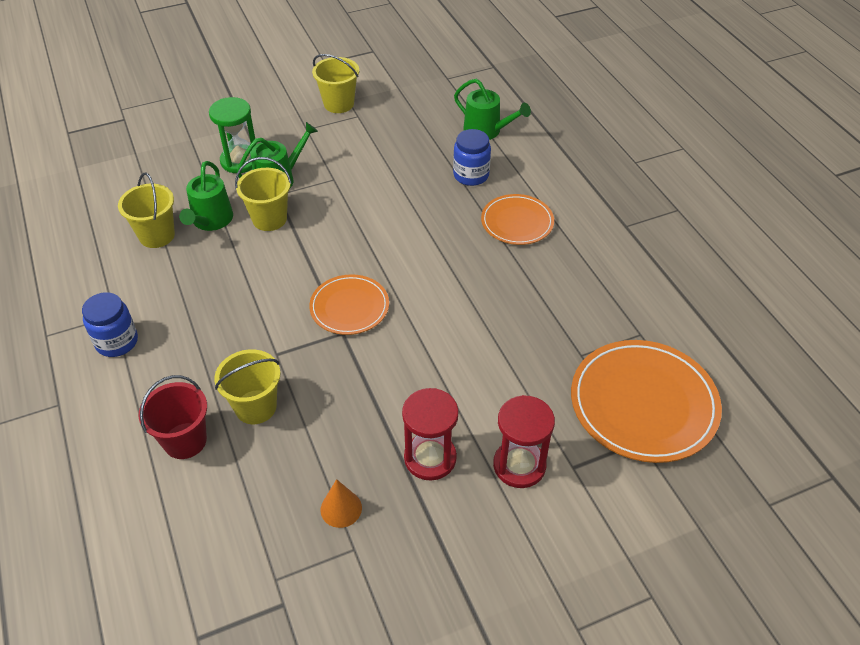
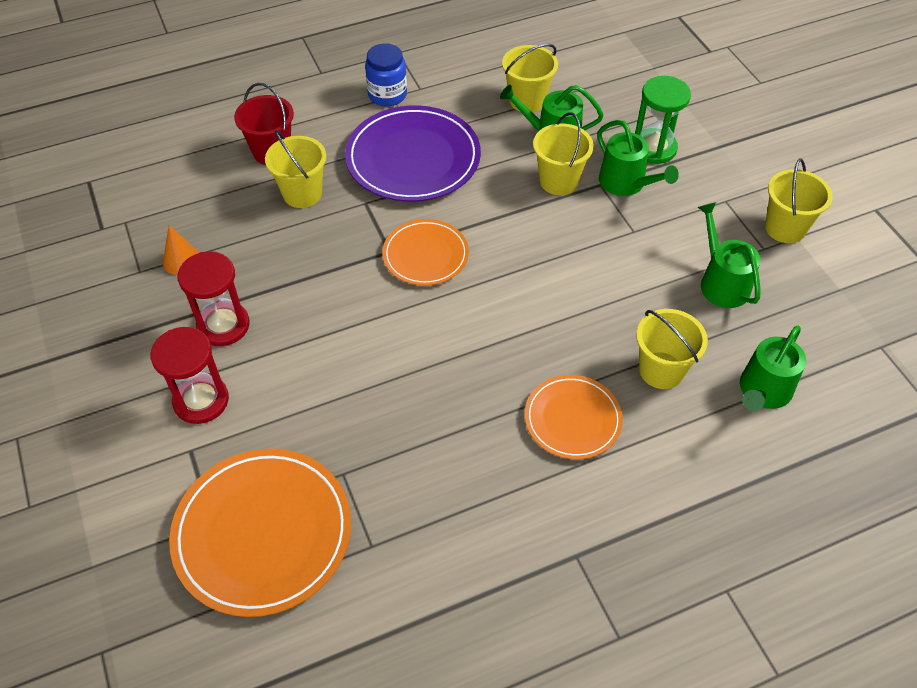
camera: 90 degrees right, 5 degrees up
blue jar [453,129,491,186] -> yellow bucket [636,309,708,389]
none -> purple plate [345,105,481,202]
none -> green watering can [698,202,760,308]

